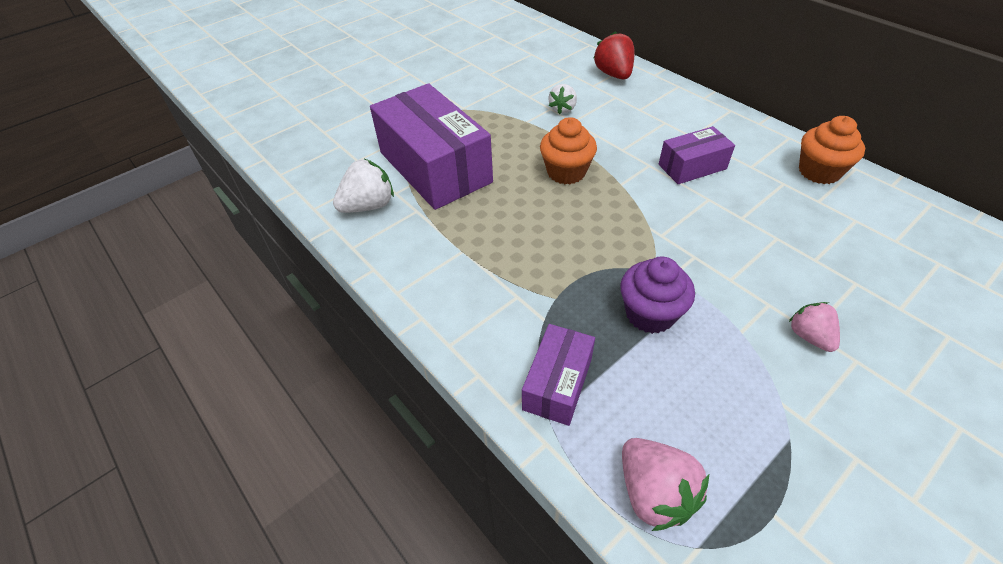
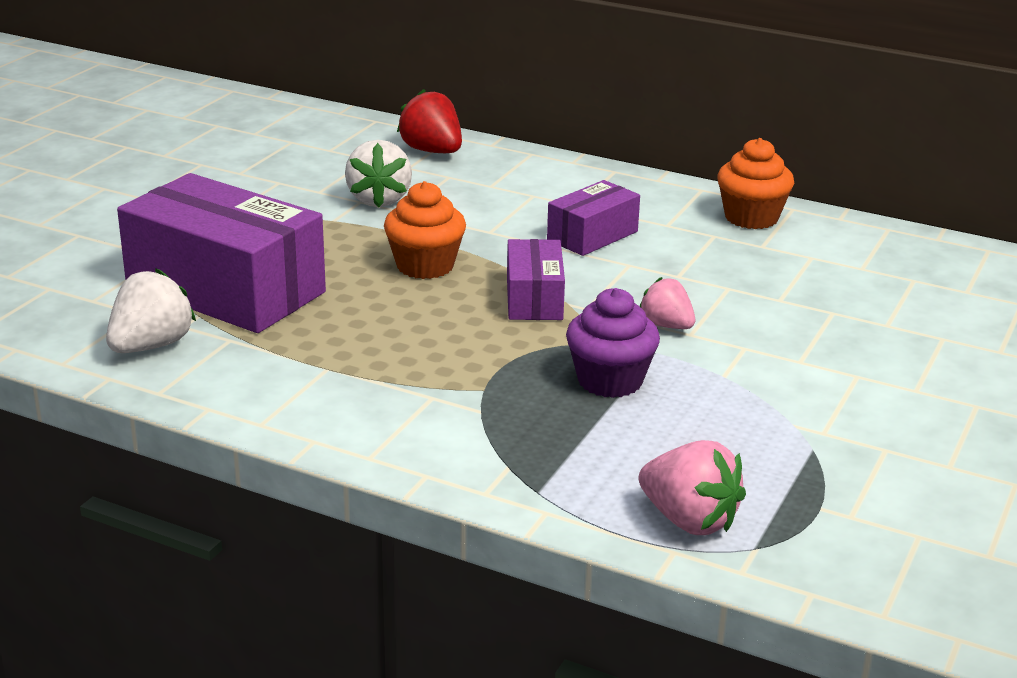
camera: 25 degrees left, 20 degrees down
purple box [522,324,595,426] -> purple box moved to [507,239,565,320]
white strawberry [548,84,577,114] -> white strawberry [345,140,412,207], size x1.52
pink strawberry [789,302,840,352] -> pink strawberry moved to [640,277,695,329]

